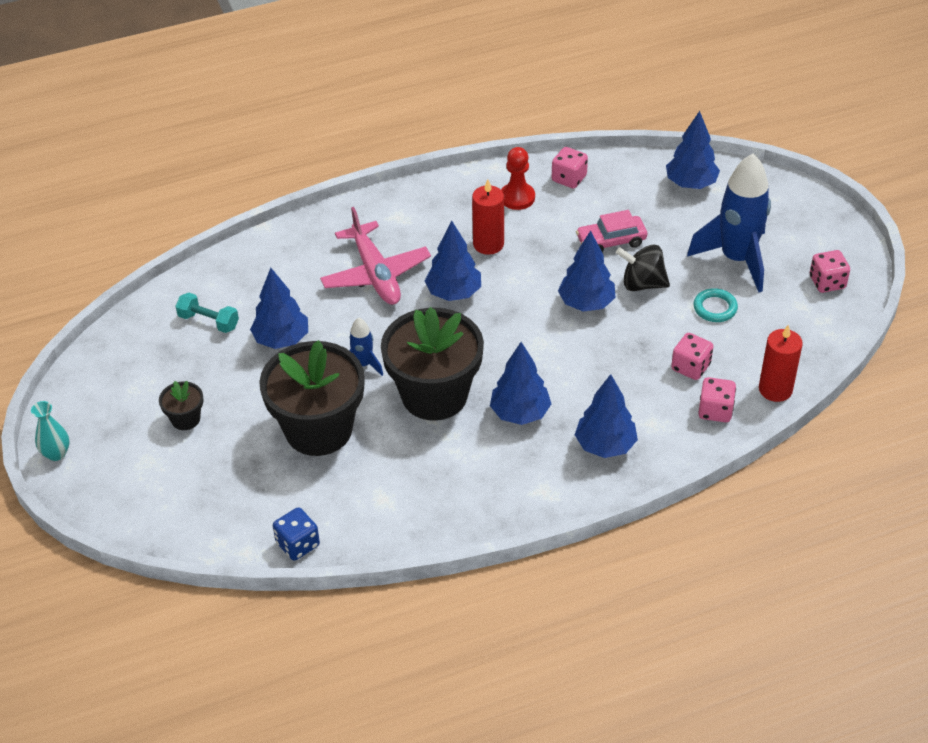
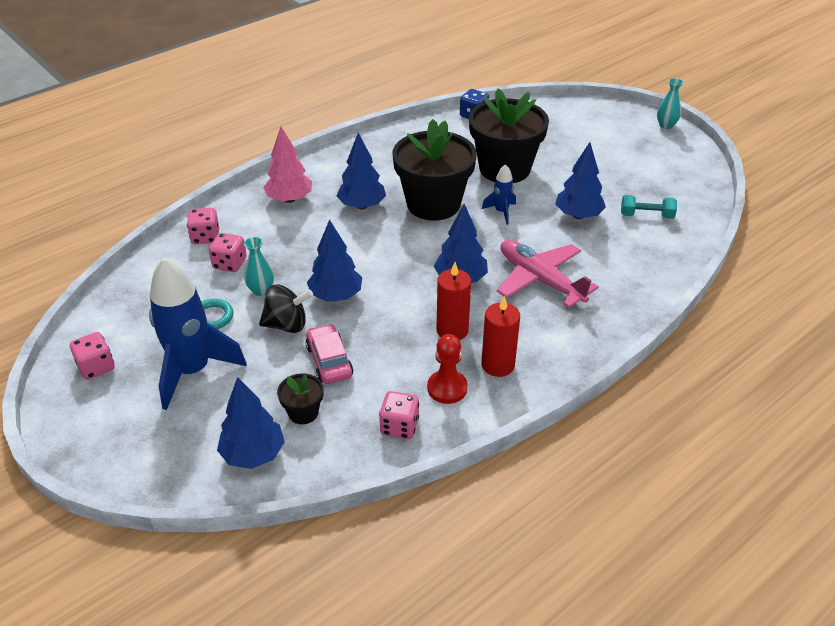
camera: 160 degrees right, 5 degrees down
black flower pot [159,381,203,430] -> black flower pot moved to [277,373,324,424]
blue tree [575,374,638,458] -> pink tree [263,127,312,203]
pink car [576,210,647,252] -> pink car turned 75 degrees counterclockwise [305,324,353,384]
red candle [759,325,803,402] -> red candle moved to [481,296,520,377]
none -> turquoise vase [244,237,274,296]

